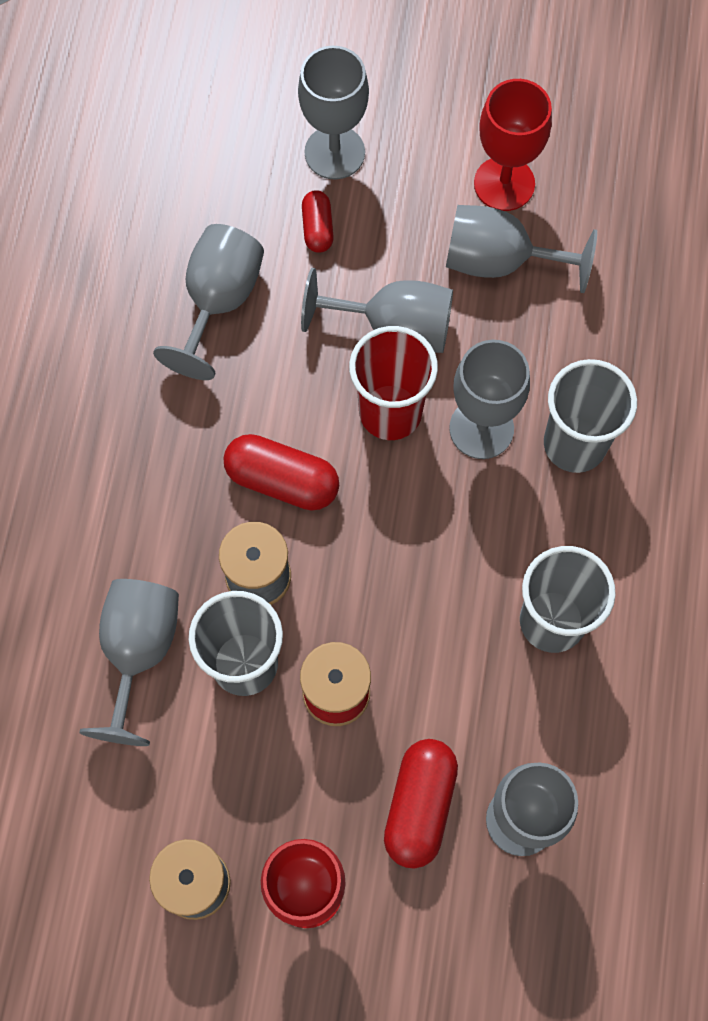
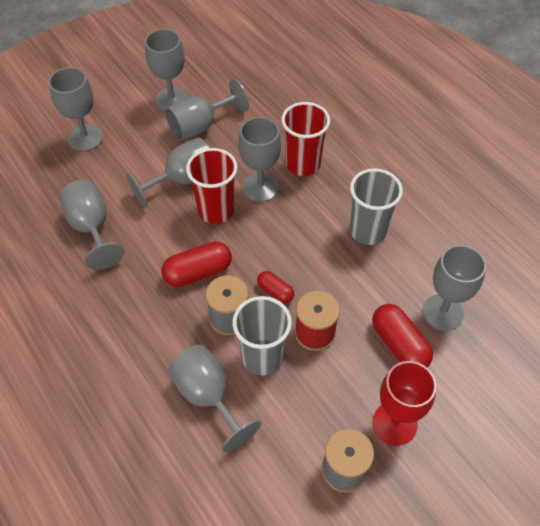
camera: 45 degrees left, 15 degrees down
red capsule [302,190,334,253] -> red capsule moved to [257,271,294,303]
red goblet [474,79,552,211] -> grey goblet [145,29,188,111]
grey cup [544,359,637,473] -> red cup [281,102,330,176]

